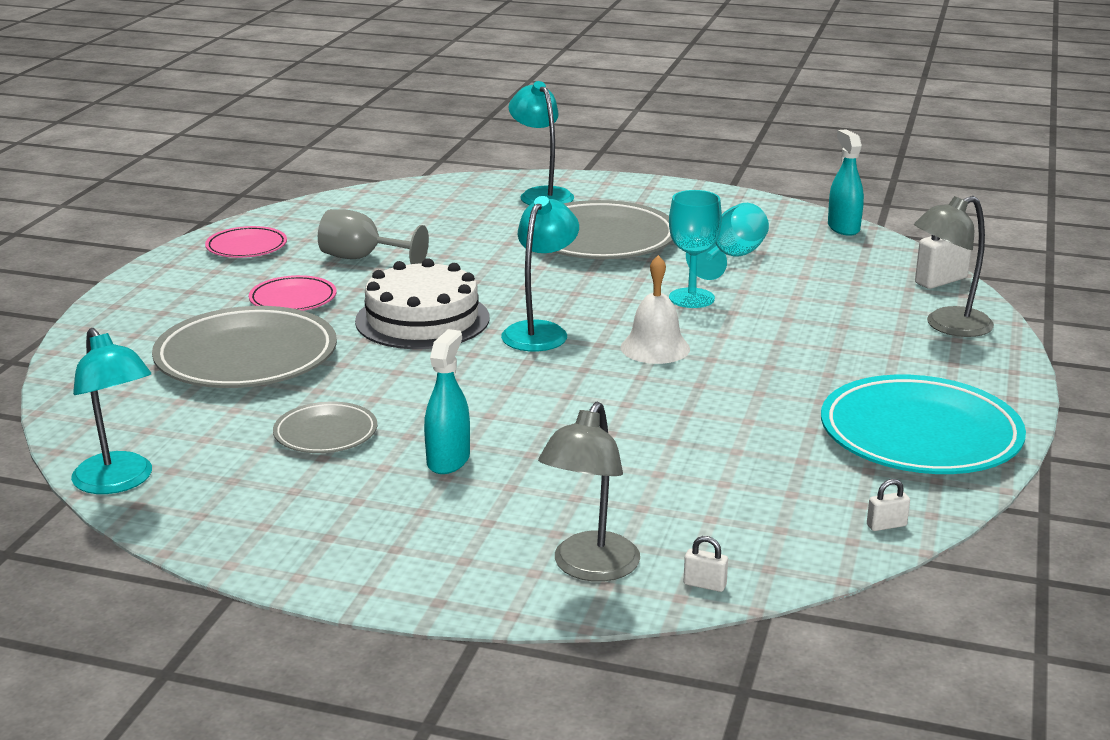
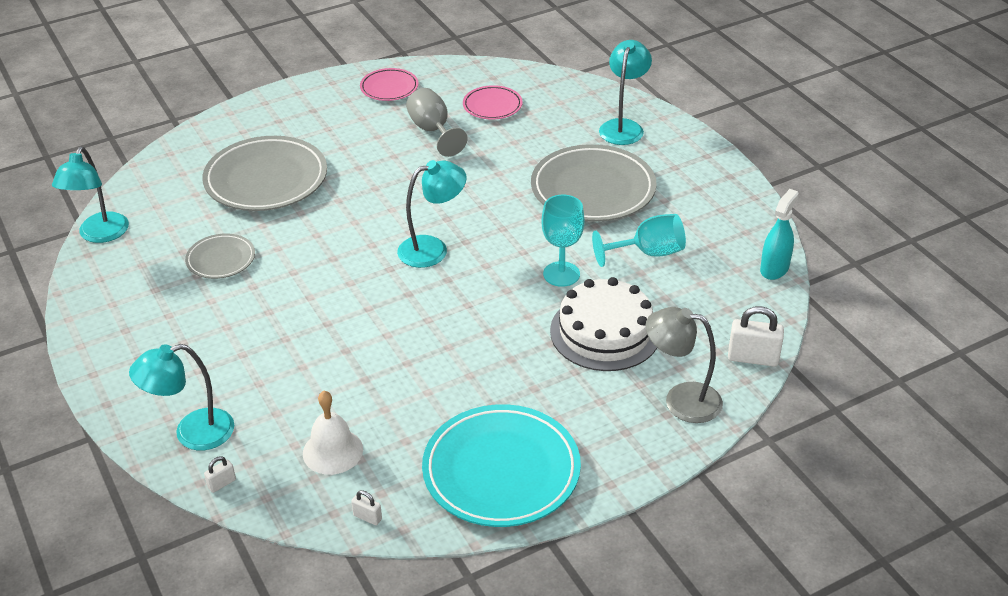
camera: 45 degrees right, 15 degrees up
pink plate [249,275,337,311] -> pink plate moved to [463,85,522,120]
white cake [355,258,489,349] -> white cake moved to [550,277,657,371]
turquoise spray bottle [424,329,470,474] -> none
grey lamp [538,402,640,582] -> turquoise lamp [129,344,234,451]
white bell [620,255,690,364] -> white bell moved to [303,391,363,475]
white padlock [684,536,728,592] -> white padlock turned 75 degrees clockwise [204,456,236,493]

